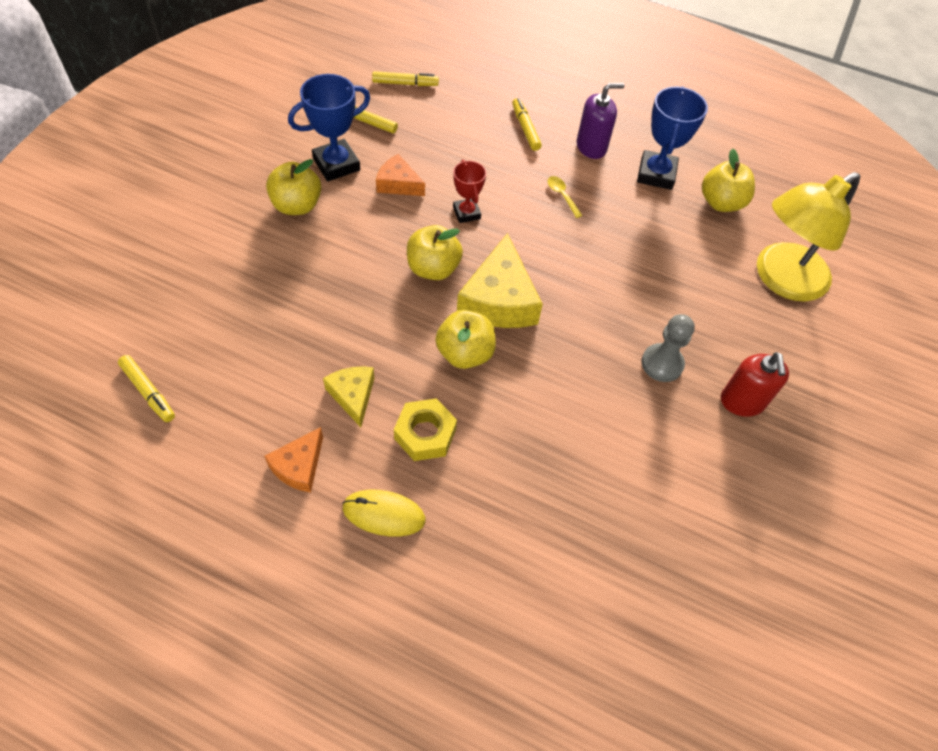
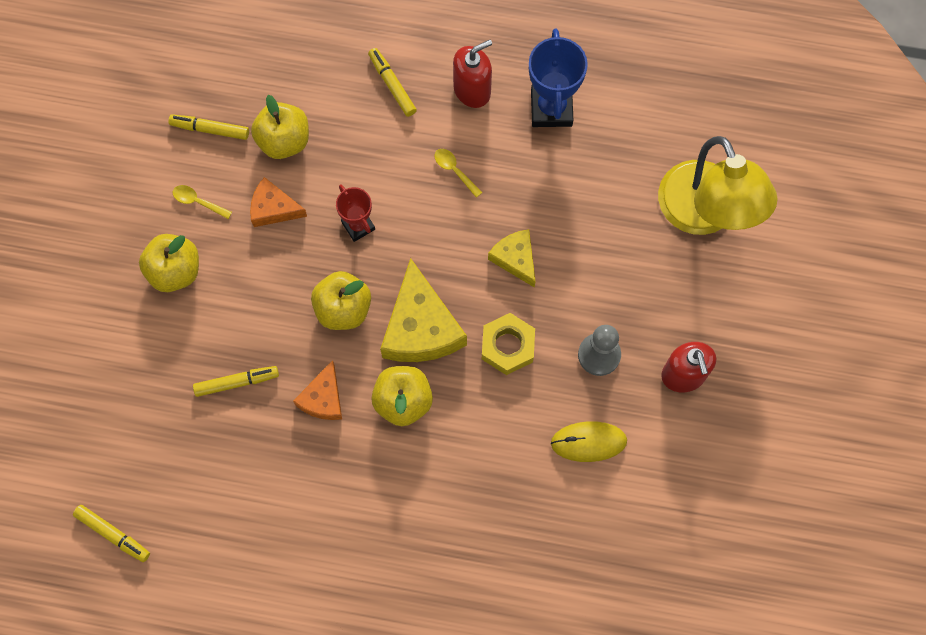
camera: 10 degrees left, 15 degrees up
orange cheese [264,427,323,493] -> orange cheese moved to [293,360,342,420]
blue trophy [288,74,370,181] -> yellow spoon [173,185,232,219]
yellow cheese [323,366,375,427] -> yellow cheese moved to [488,229,536,288]
yellow mouse [342,490,425,537] -> yellow mouse moved to [551,421,627,462]
yellow marker [372,71,439,86] -> yellow marker moved to [193,366,279,397]
yellow nut [394,398,457,461] -> yellow nut moved to [482,313,535,375]
purple soap dispenser [577,83,624,159] -> red soap dispenser [453,40,492,108]
yellow apple [702,149,755,212] -> yellow apple moved to [251,95,309,159]
yellow lamp [757,172,860,302] -> yellow lamp turned 60 degrees counterclockwise [658,136,778,235]

